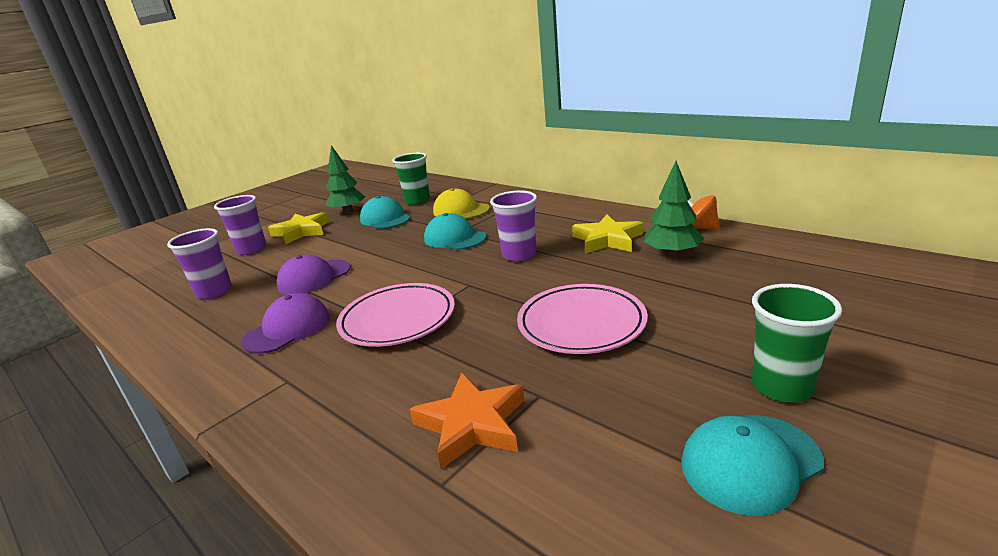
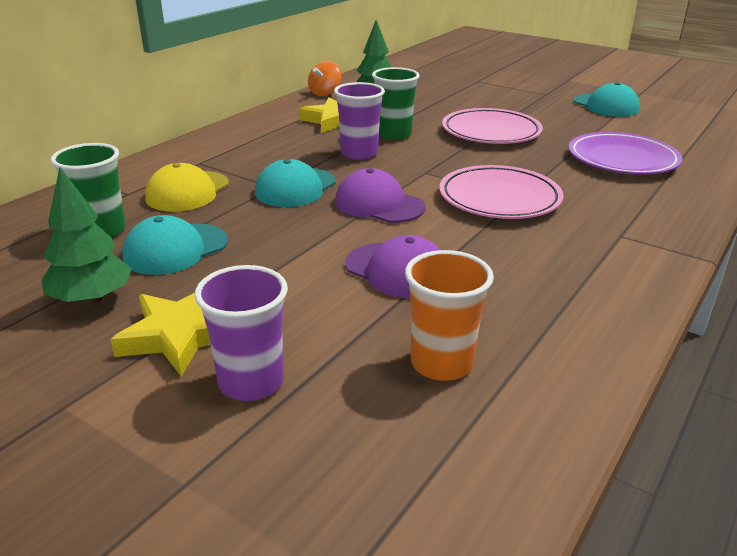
camera: 100 degrees left, 5 degrees up
purple cup [167,228,232,299] -> orange cup [405,250,494,381]
purple cap [241,293,330,354] -> purple cap moved to [335,168,426,223]
orange star [410,373,524,469] -> purple plate [569,132,682,175]
green cup [752,284,842,403] -> green cup moved to [372,67,420,140]

